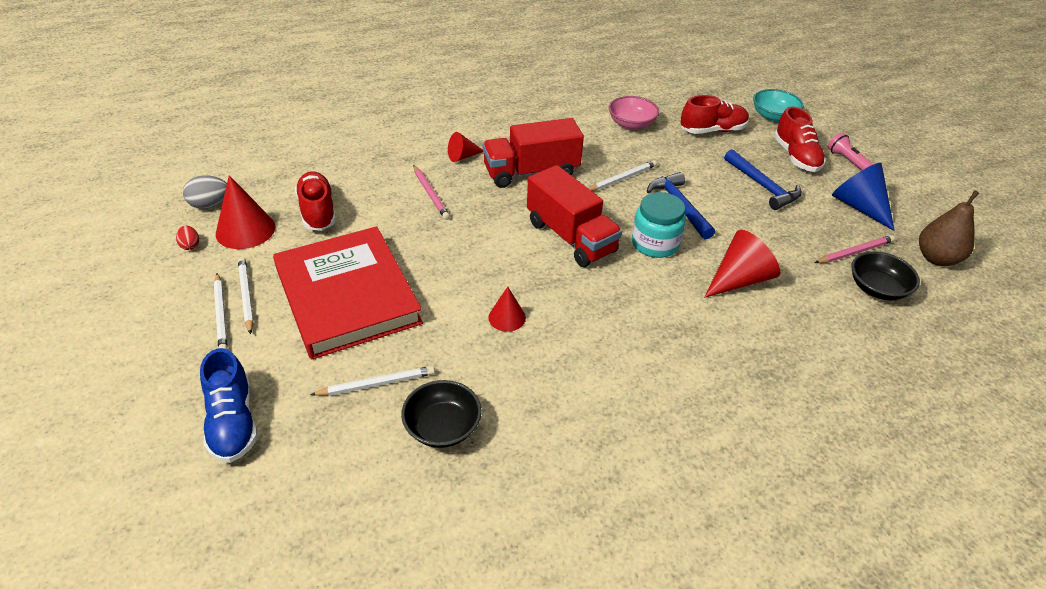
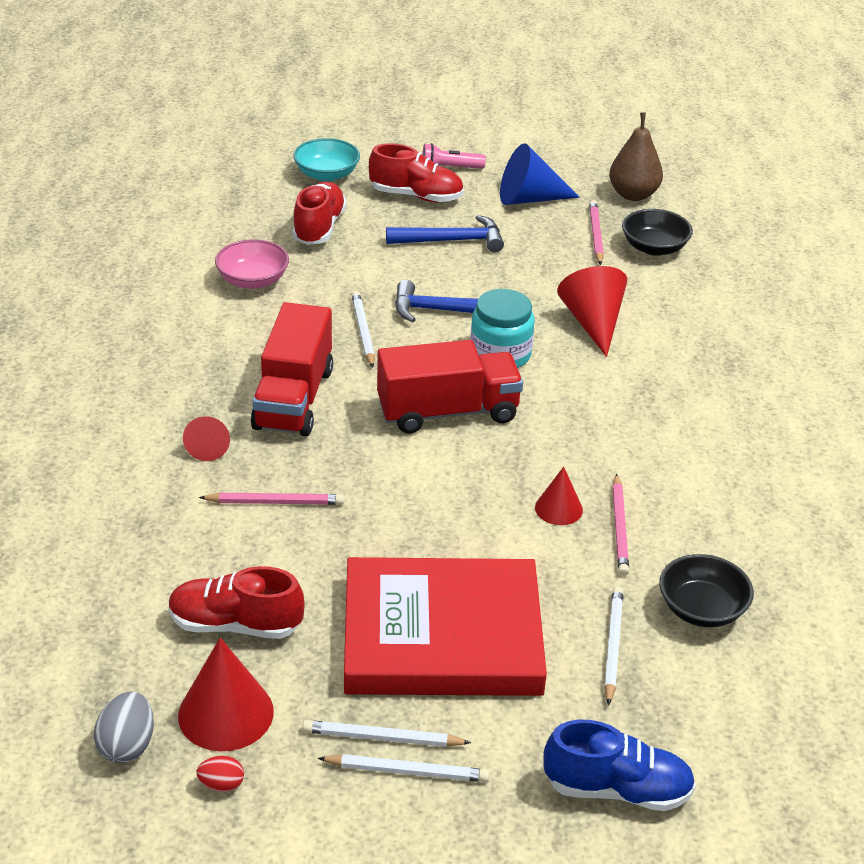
camera: 65 degrees left, 5 degrees down
none -> pink pencil [612,474,629,576]

